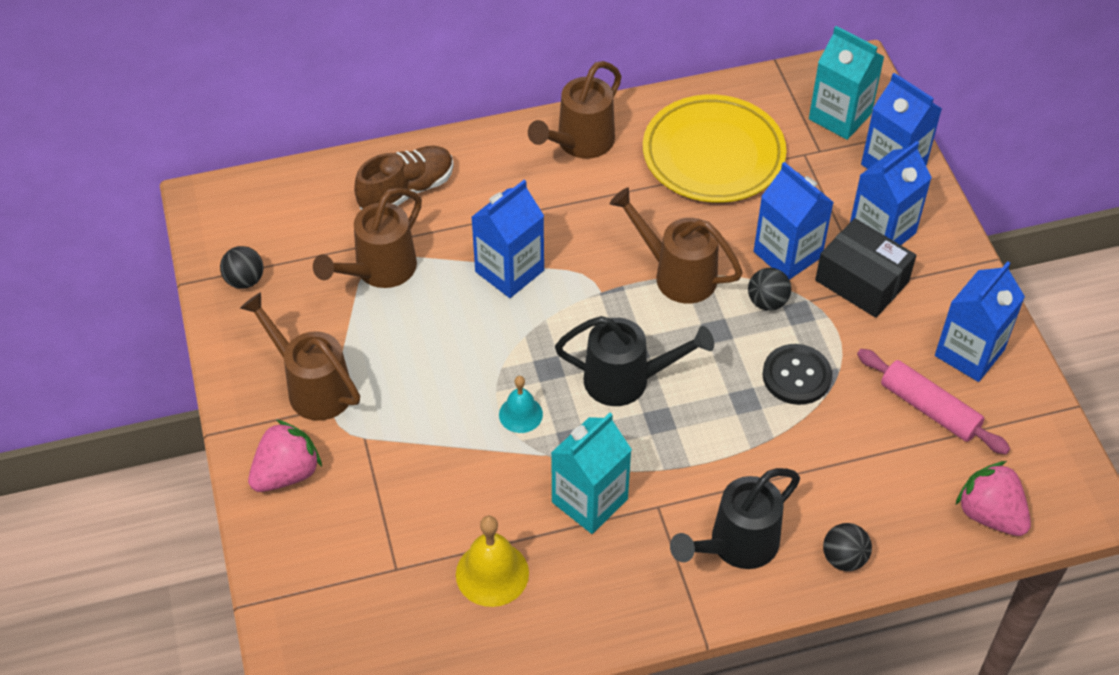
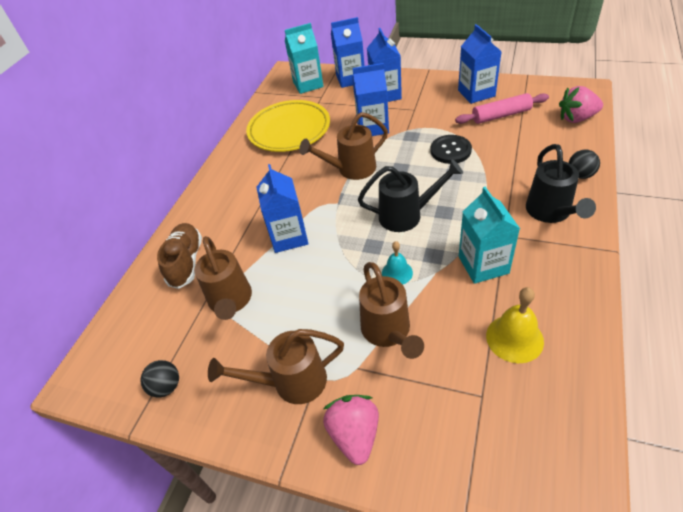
camera: 50 degrees left, 5 degrees down
brown watering can [528,61,622,159] -> brown watering can moved to [359,262,424,359]
black watering can [555,316,714,406] -> black watering can turned 45 degrees clockwise [358,160,463,232]
black ball [748,268,791,311] -> none
black box [815,218,916,318] -> none

